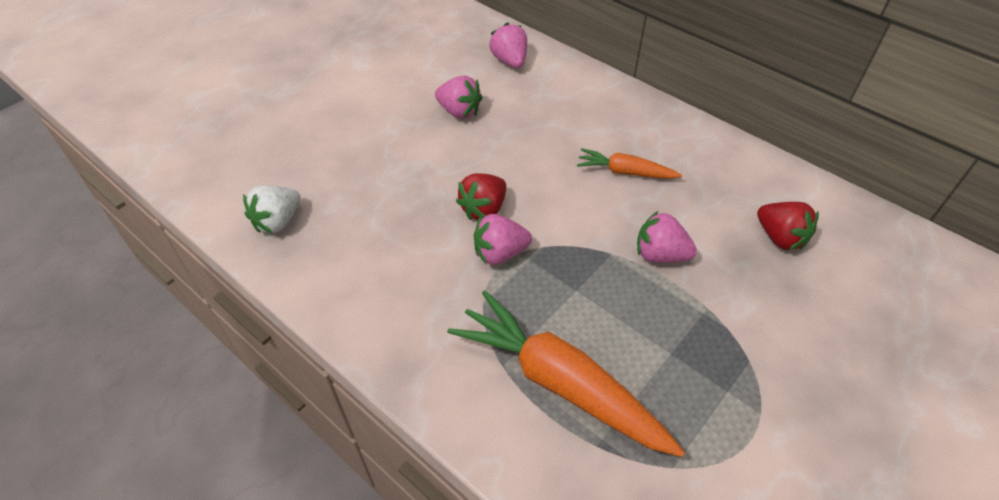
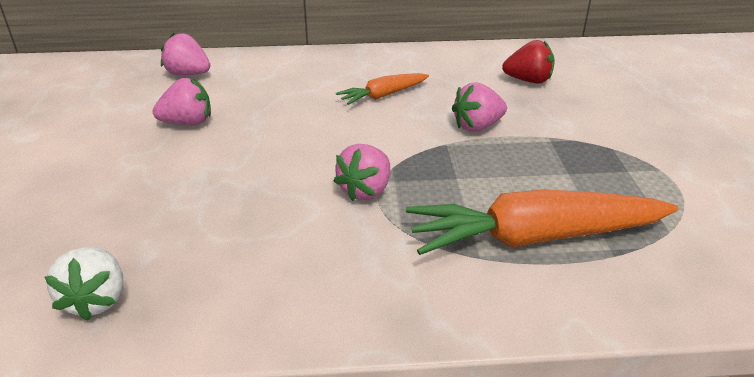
camera: 45 degrees left, 15 degrees down
red strawberry [456,173,506,220] -> none

